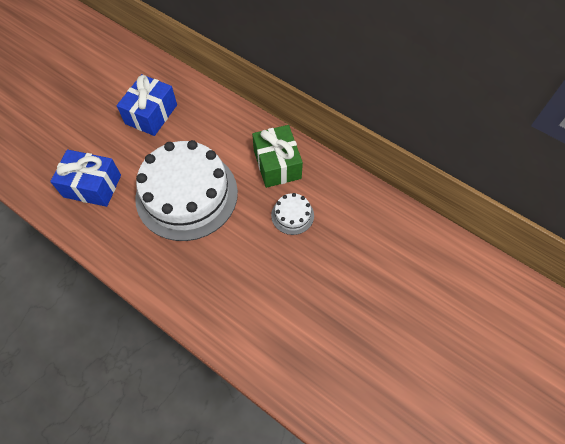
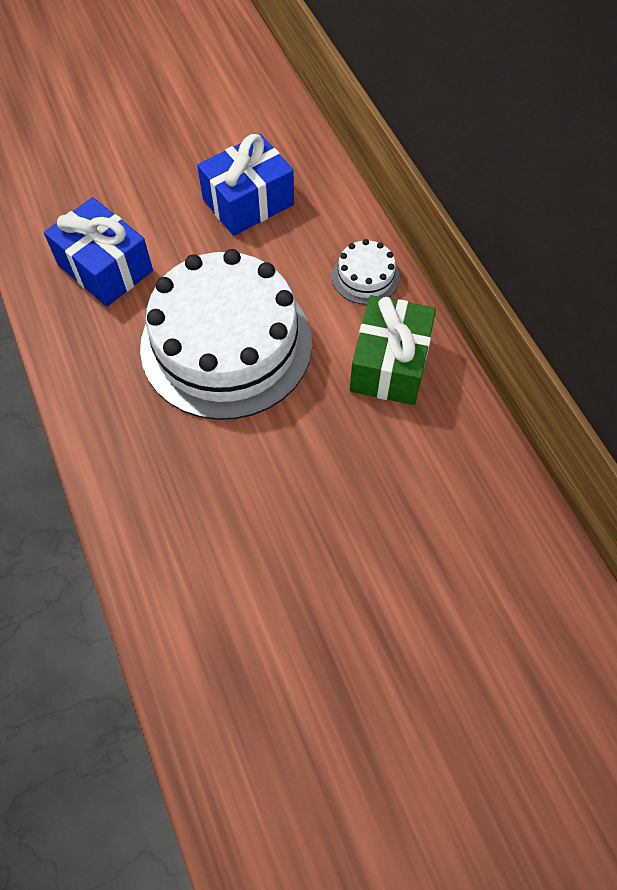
camera: 30 degrees right, 0 degrees up
white cake [271,193,314,235] -> white cake moved to [332,239,400,305]

